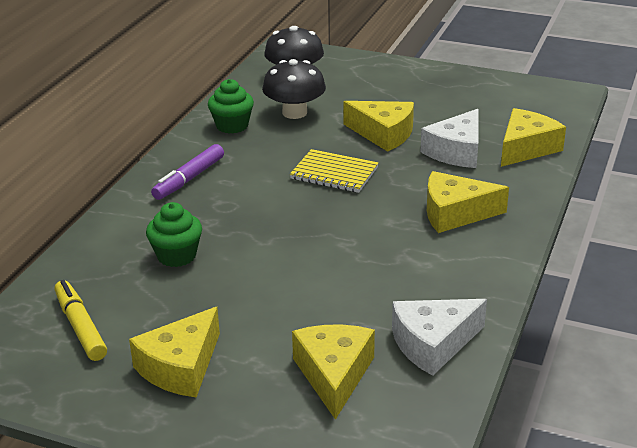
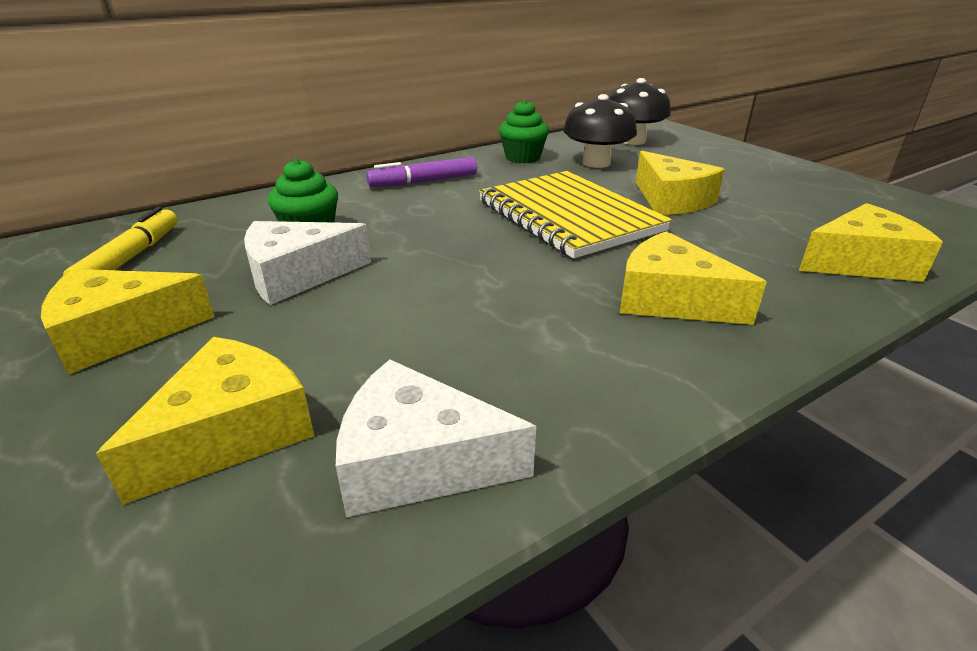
camera: 35 degrees right, 0 degrees up
yellow notebook [290,149,378,193] -> yellow notebook [479,171,672,259], size x1.70
white cheese [420,109,479,168] -> white cheese moved to [244,221,371,305]

